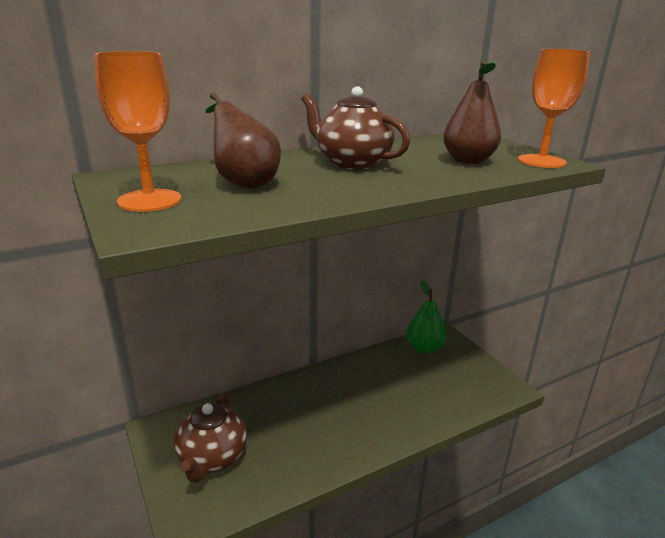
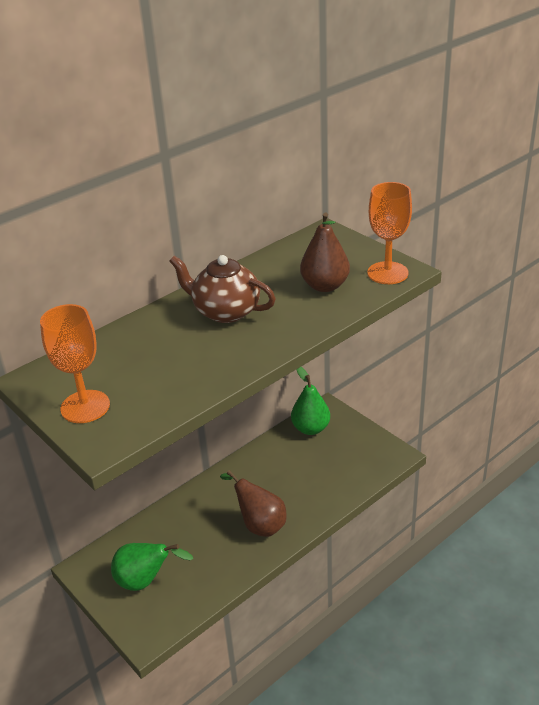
camera: 10 degrees left, 10 degrees up
brown teapot [174,392,247,483] -> green pear [111,543,193,591]
brown pear [205,92,281,189] -> brown pear moved to [220,470,286,537]

